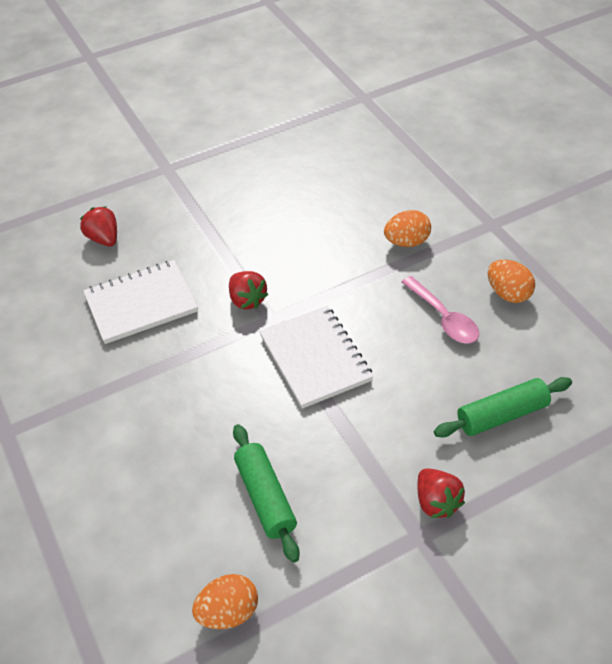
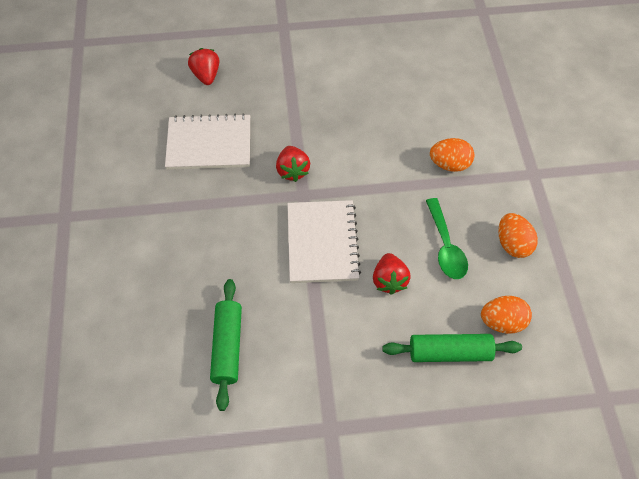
camera: 20 degrees right, 10 degrees up
orange egg [192,574,258,629] -> orange egg moved to [481,296,532,334]
pink spoon [402,276,479,343] -> green spoon [426,198,468,279]
red strawberry [417,468,465,518] -> red strawberry moved to [373,253,411,295]

